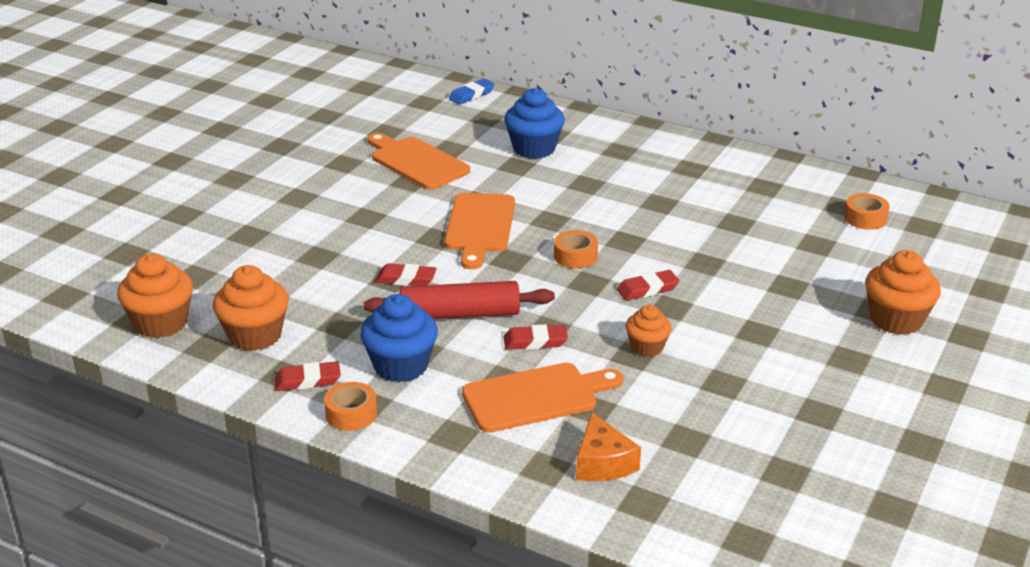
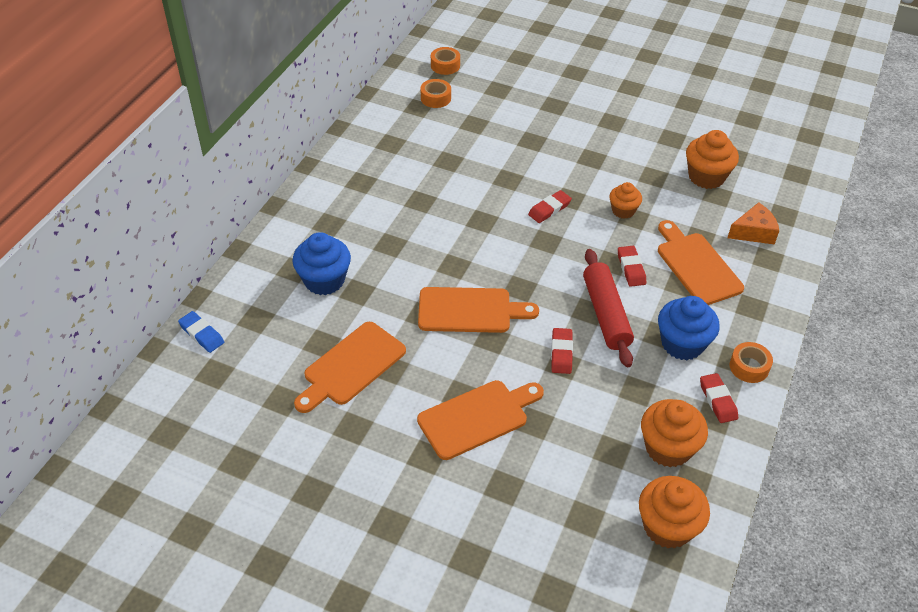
camera: 95 degrees left, 15 degrees up
orange tape [554,230,598,269] -> orange tape moved to [431,47,460,75]
red eraser [617,270,680,301] -> red eraser turned 75 degrees clockwise [528,190,572,223]
orange cupcake [865,250,941,335] -> orange cupcake moved to [686,130,739,189]
none -> orange cutting board [417,380,544,460]

